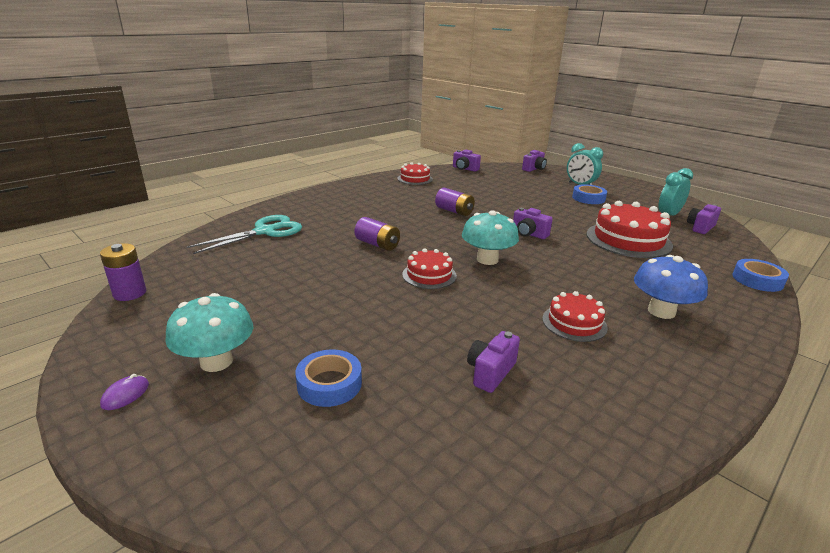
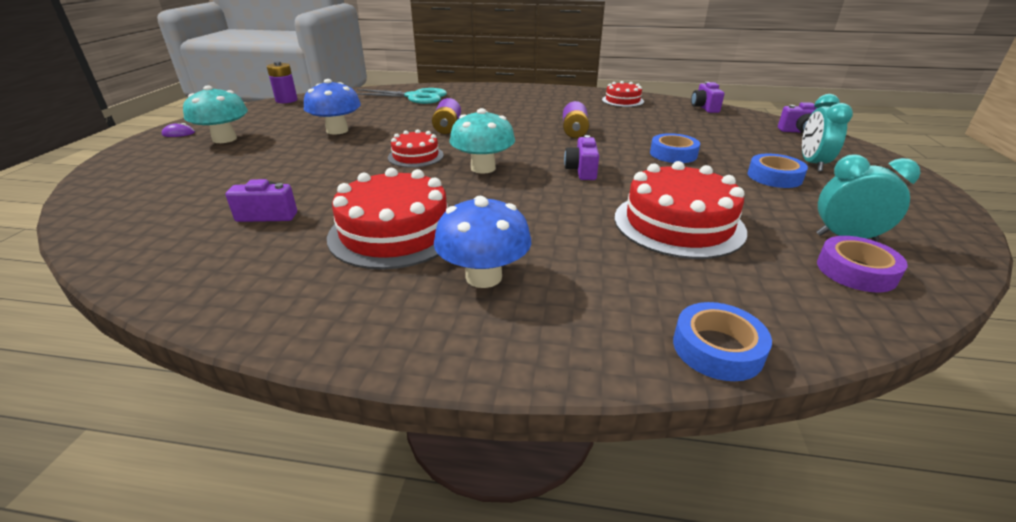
camera: 55 degrees right, 5 degrees up
blue tape [295,350,362,407] -> blue tape moved to [650,133,700,163]
red cake [542,291,608,342] -> red cake [327,168,448,270], size x1.76
purple camera [687,204,721,234] -> purple tape [817,236,908,292]
none -> blue mushroom [304,79,361,135]

